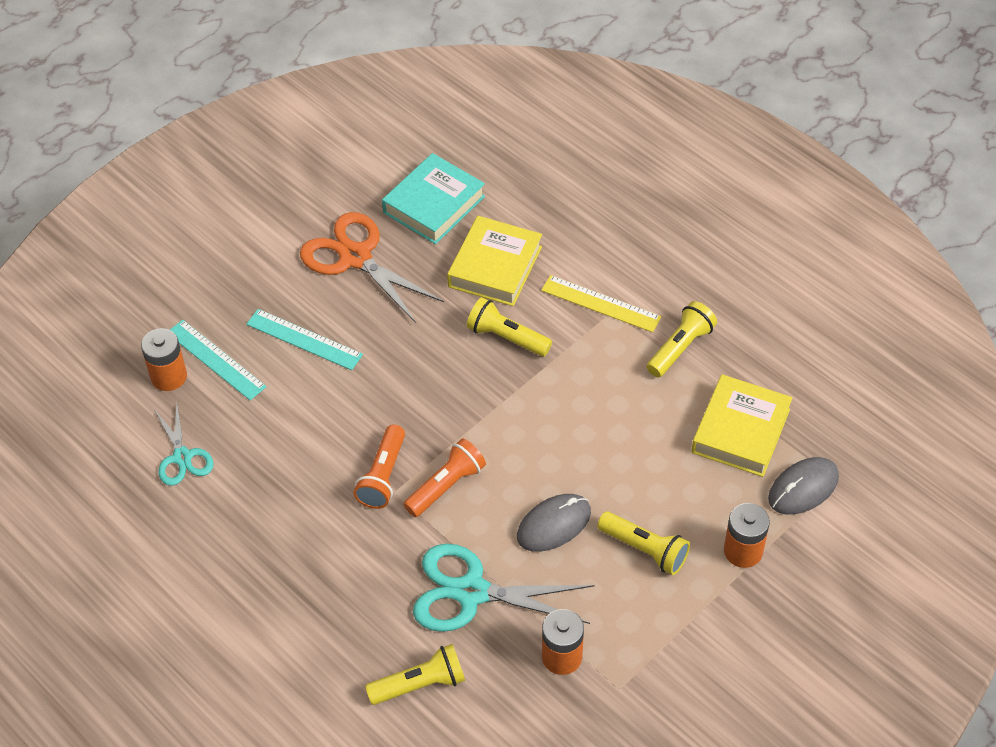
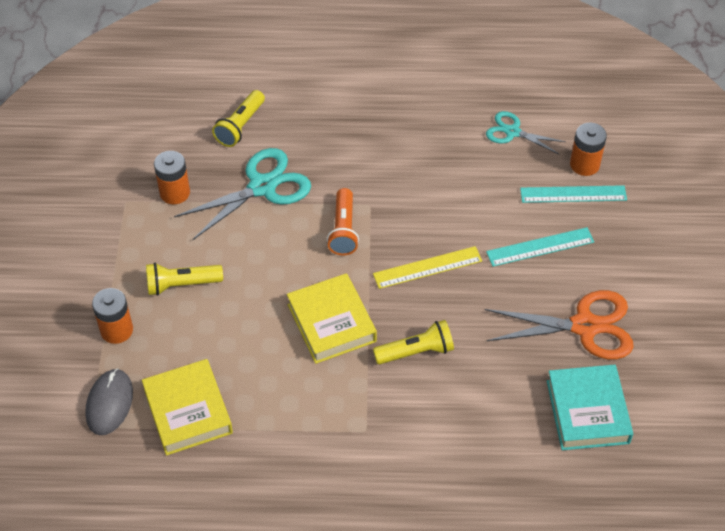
camera: 135 degrees right, 0 degrees up
orange flashlight [353,424,405,509] -> none
yellow book [447,216,542,306] -> yellow book moved to [287,273,377,364]
grey mouse [517,494,591,552] -> none
yellow ruler [541,275,661,332] -> yellow ruler moved to [373,246,482,289]
yellow flashlight [647,301,717,377] -> none

